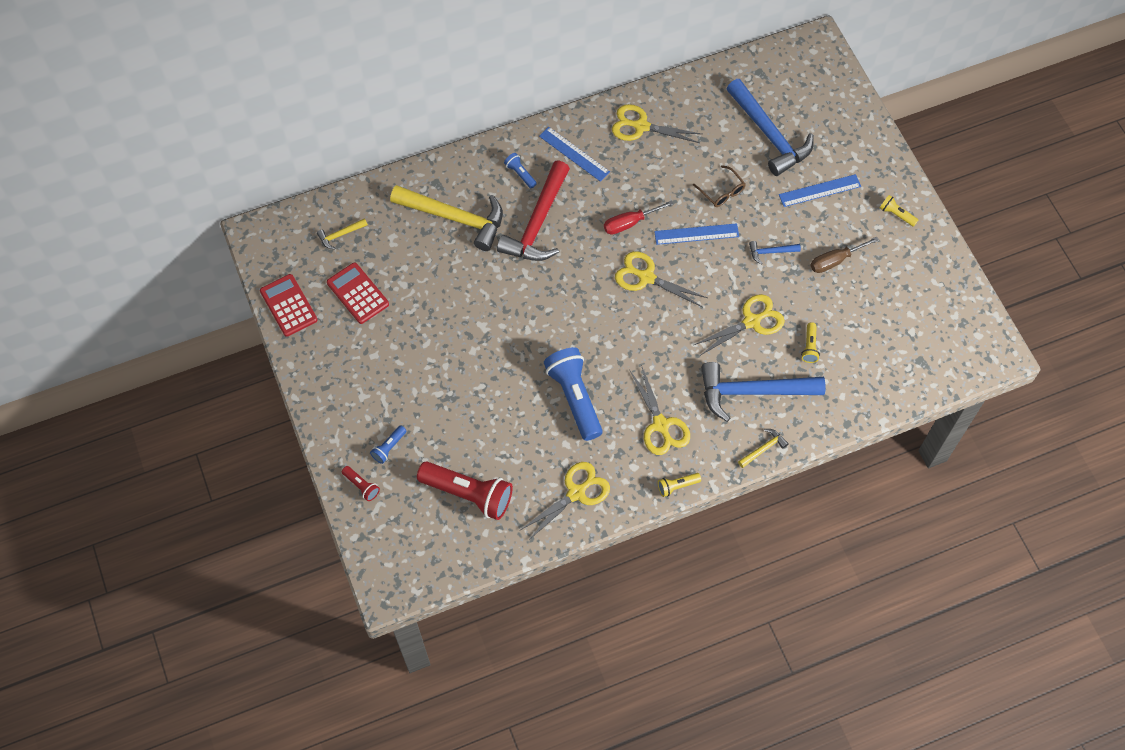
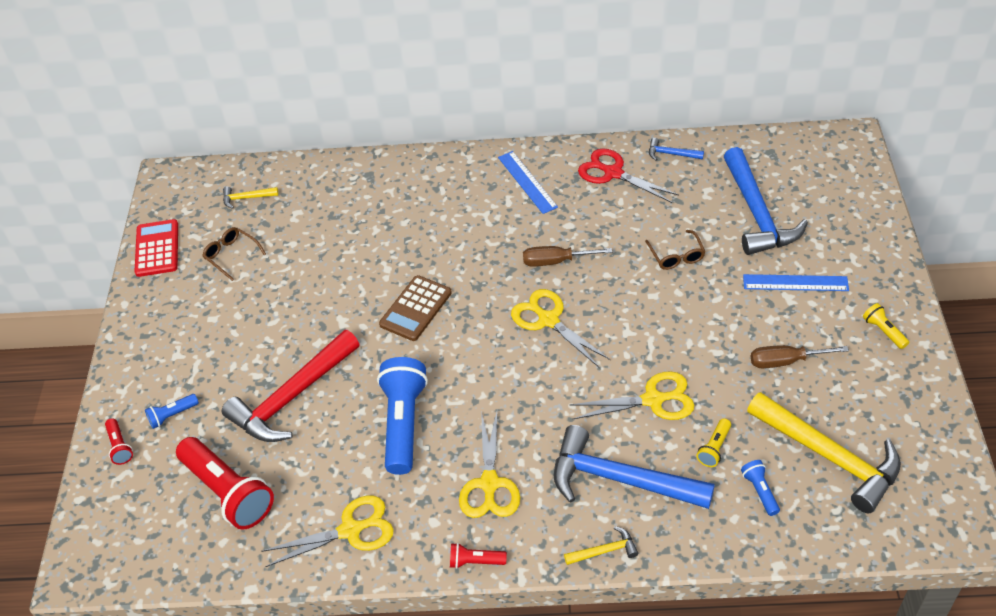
camera: 25 degrees right, 15 degrees down
red calculator [327,263,389,324] -> brown glasses [202,227,266,281]
yellow hammer [390,185,503,251] -> yellow hammer moved to [747,392,901,513]
red hammer [497,160,570,261] -> red hammer moved to [222,330,360,442]
blue flashlight [504,153,537,188] -> blue flashlight moved to [741,460,780,516]
red screwdriver [604,200,674,235] -> brown screwdriver [523,246,612,267]
yellow scissors [612,104,702,143] -> red scissors [578,148,679,203]
blue ruler [654,223,739,245] -> none
yellow flashlight [658,473,701,497] -> red flashlight [450,543,507,569]
blue hammer [749,241,801,264] -> blue hammer moved to [649,138,704,160]
none -> brown calculator [379,275,452,341]

